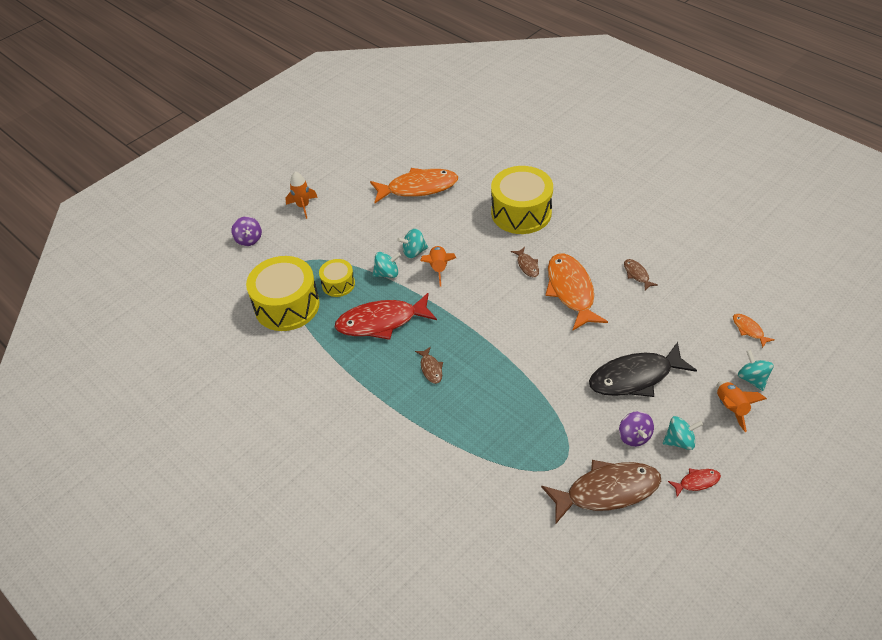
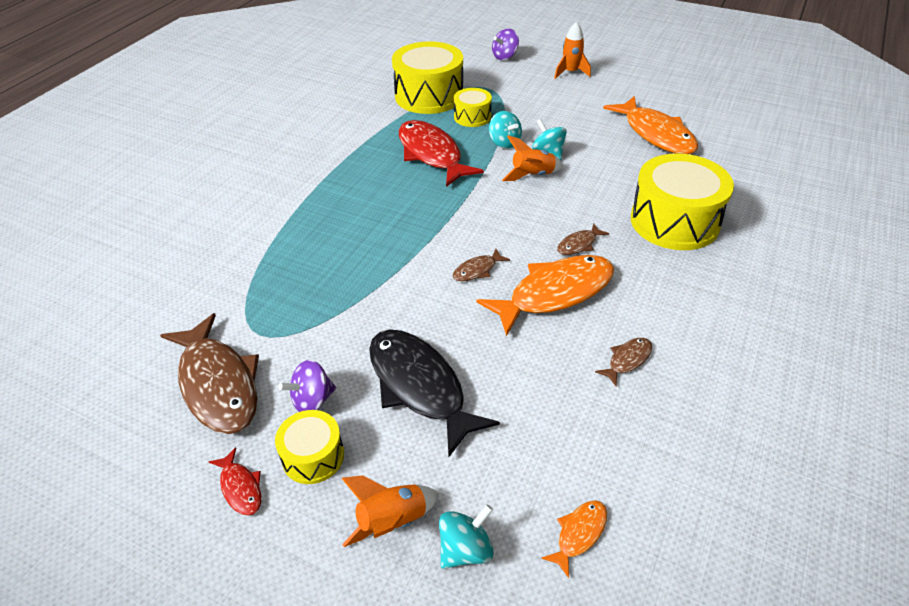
camera: 70 degrees right, 5 degrees down
brown fish [415,346,443,384] -> brown fish moved to [453,249,510,281]
turquoise spinning top [663,416,703,450] -> yellow drum [275,410,344,484]

